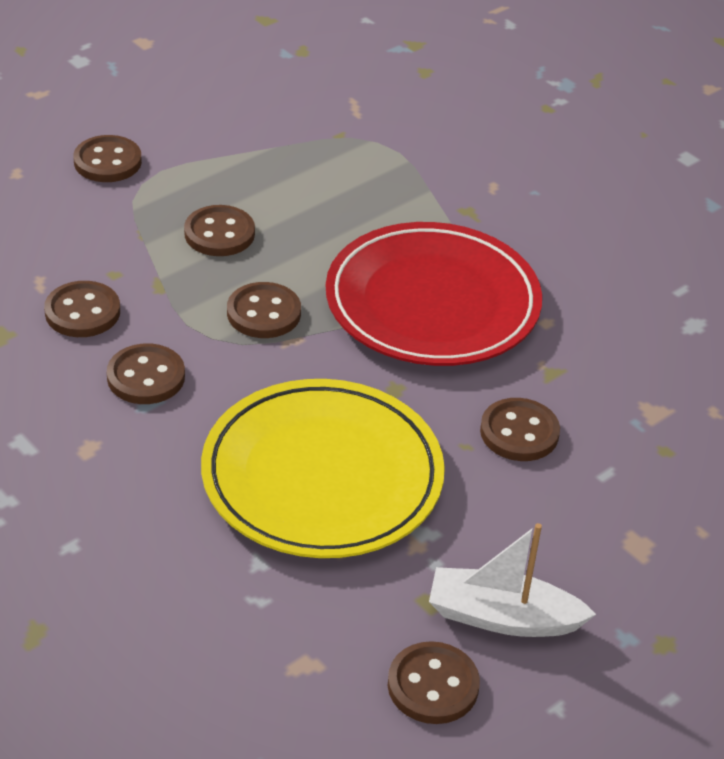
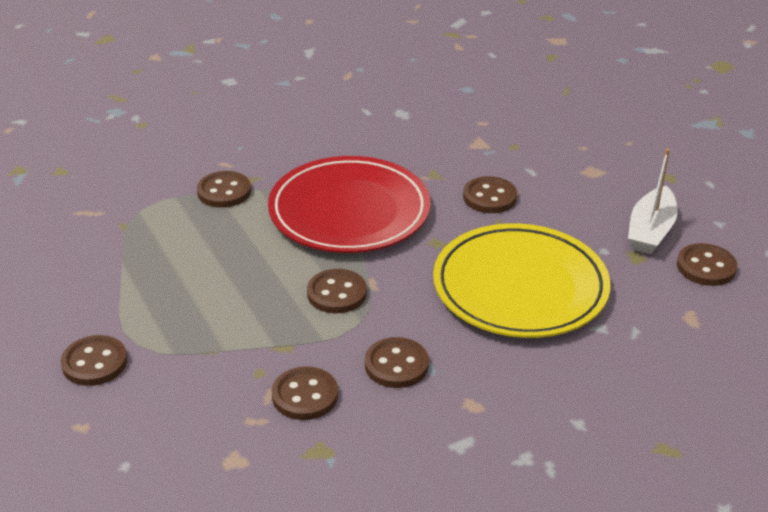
camera: 75 degrees left, 5 degrees down
brown button [184,205,255,256] -> brown button moved to [197,171,251,208]

